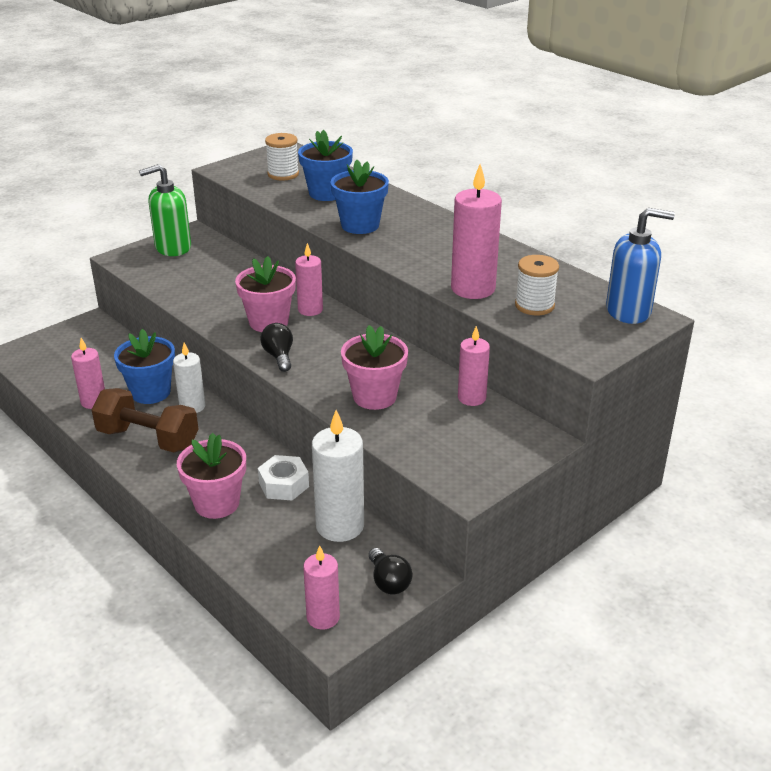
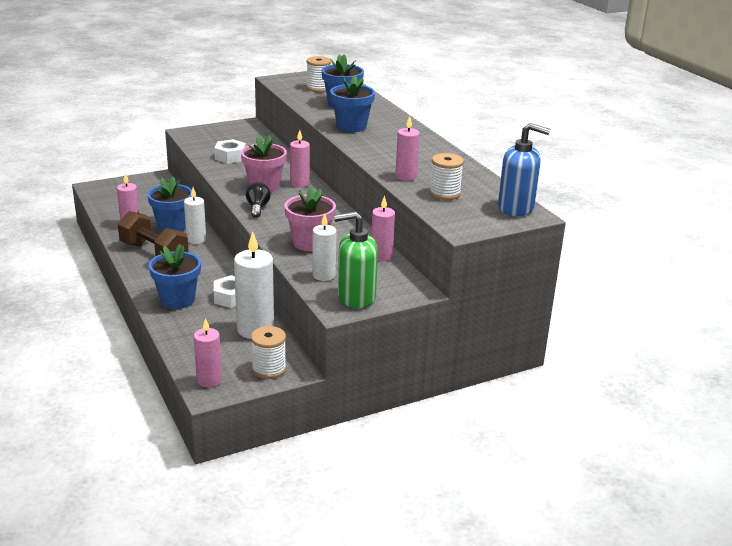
camera: 15 degrees right, 5 degrees down
green soap dispenser [139,164,191,256] -> green soap dispenser moved to [334,211,378,308]
pink flower pot [177,433,246,519] -> blue flower pot [149,244,201,309]
black light bulb [369,548,412,594] -> white spool [251,326,286,379]
pink candle [451,164,502,299] -> pink candle [395,116,420,181], size x0.62
none -> white nut [214,139,246,164]
none -> white candle [312,214,337,281]

